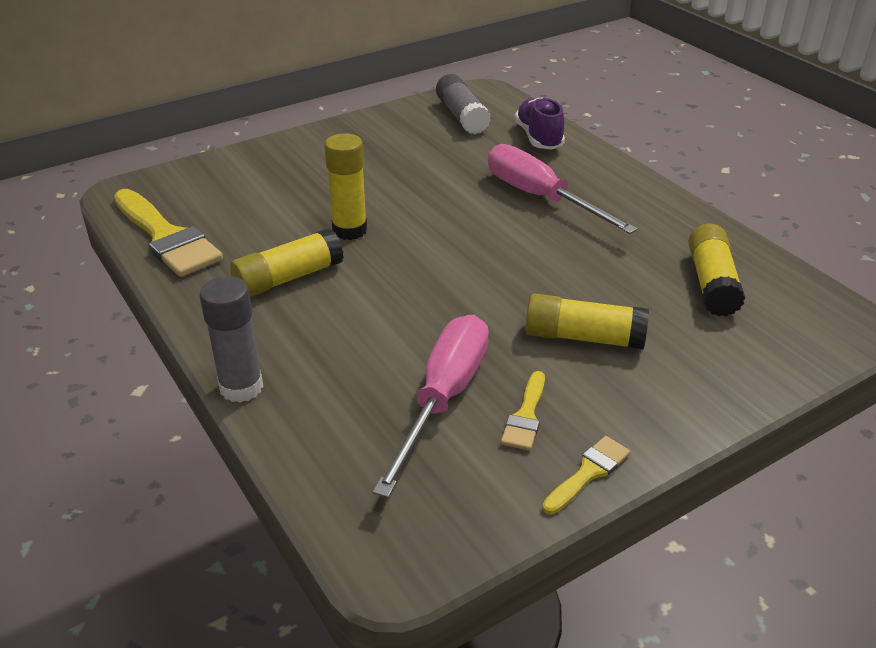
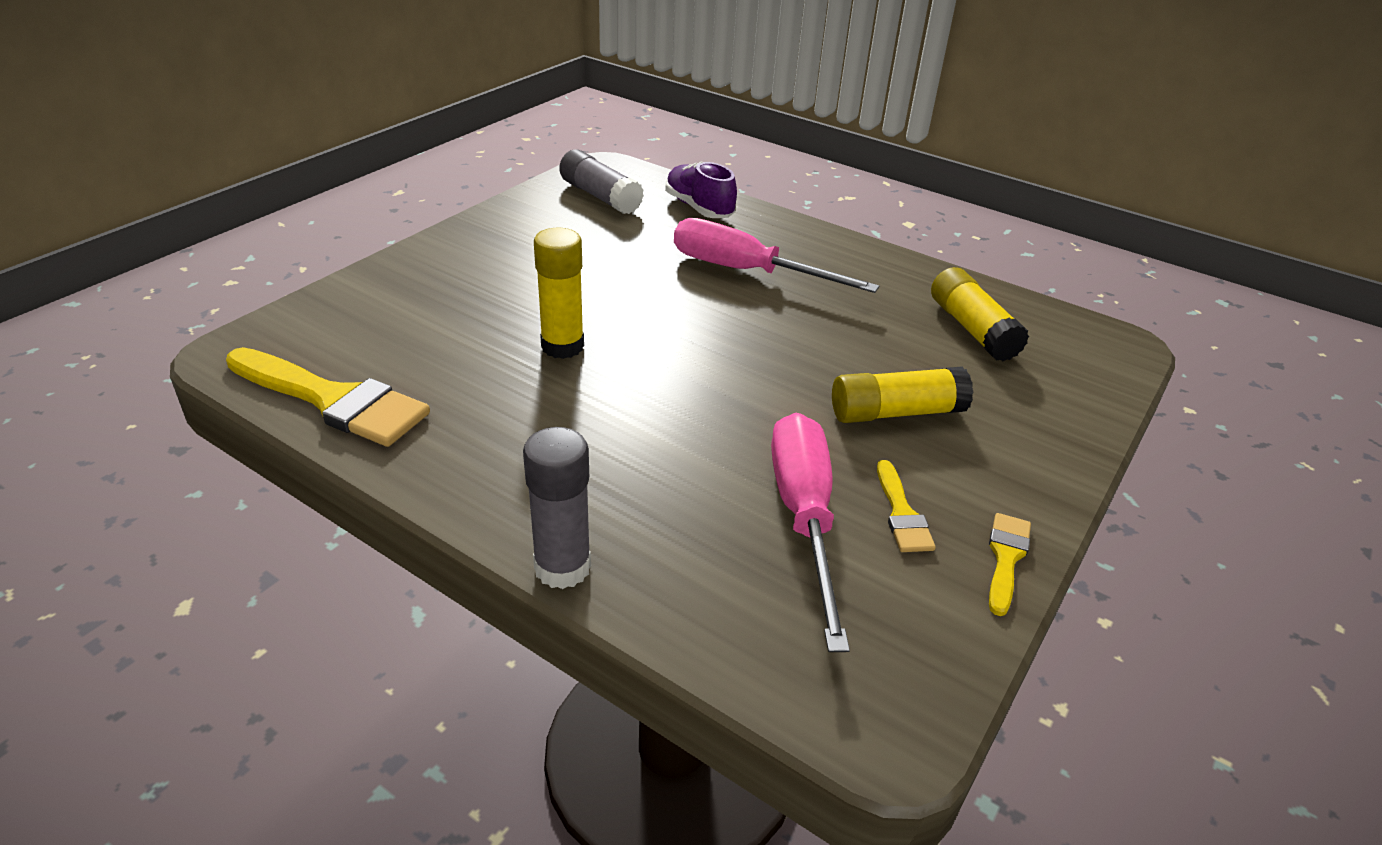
camera: 25 degrees left, 0 degrees up
yellow glue stick [230,228,344,297] -> none

